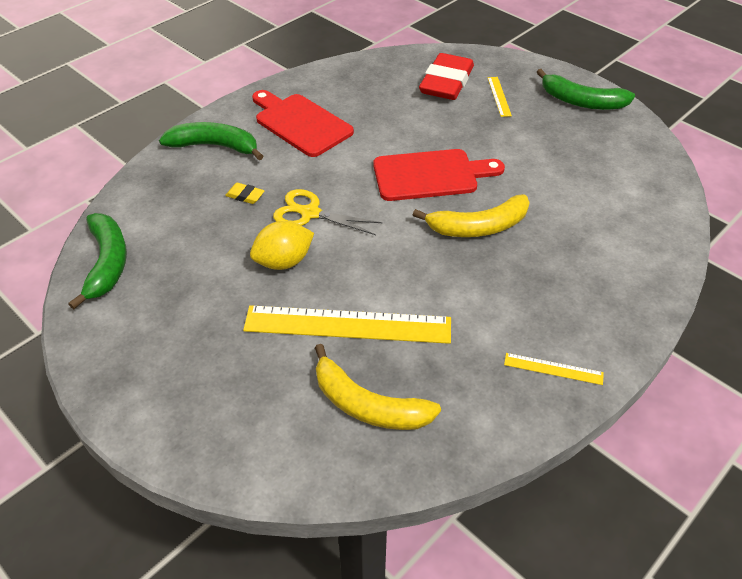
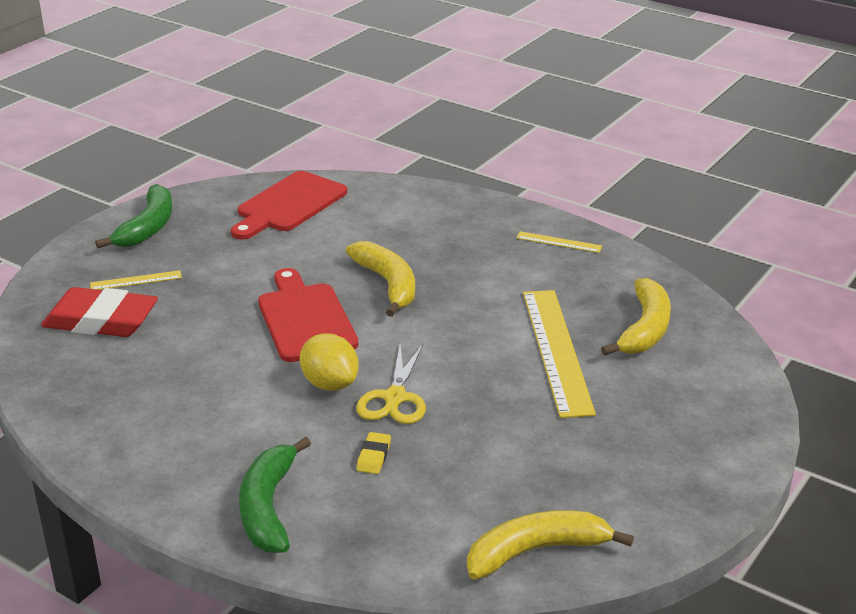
camera: 100 degrees left, 15 degrees down
green banana [68,213,127,309] -> yellow banana [467,510,634,580]
yellow lemon [250,221,314,270] -> yellow lemon moved to [300,333,359,391]
red cutting board [252,90,354,157] -> red cutting board moved to [231,171,347,240]
yellow ruler [504,353,604,385] -> yellow ruler turned 75 degrees counterclockwise [516,231,602,253]

